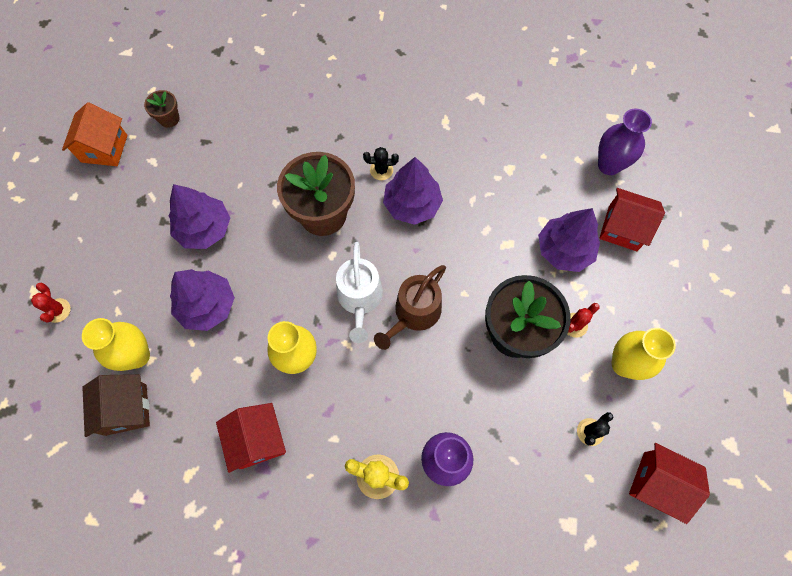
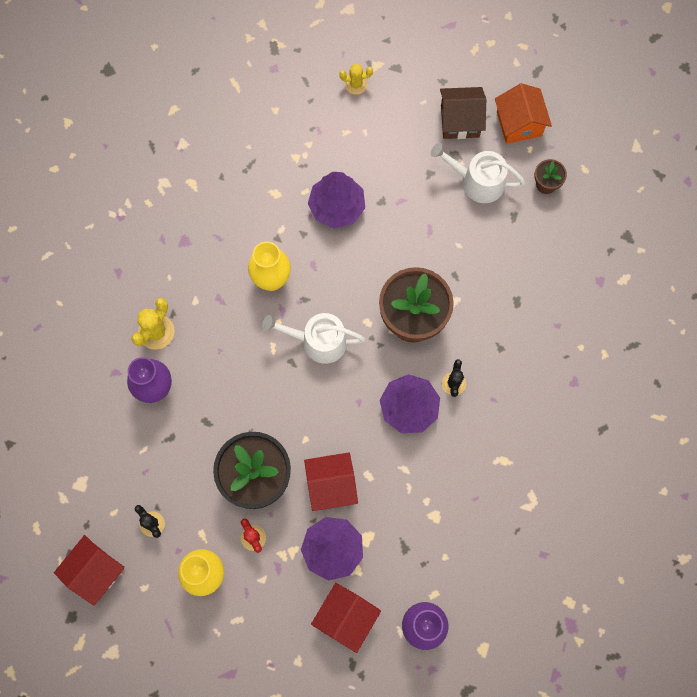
camera: 100 degrees right, 5 degrees up
red cactus [31,283,71,323] -> yellow cactus [339,64,373,95]
orange house [62,102,127,166] -> orange house turned 60 degrees clockwise [495,83,552,144]
yellow vase [82,318,150,371] -> none
brown house [82,374,150,437] -> brown house moved to [440,87,486,139]
purple tree [169,184,230,249] -> none
red house [216,403,286,473] -> red house moved to [304,452,358,511]
brown watering can [374,265,446,350] -> none
none -> white watering can [431,143,525,203]

